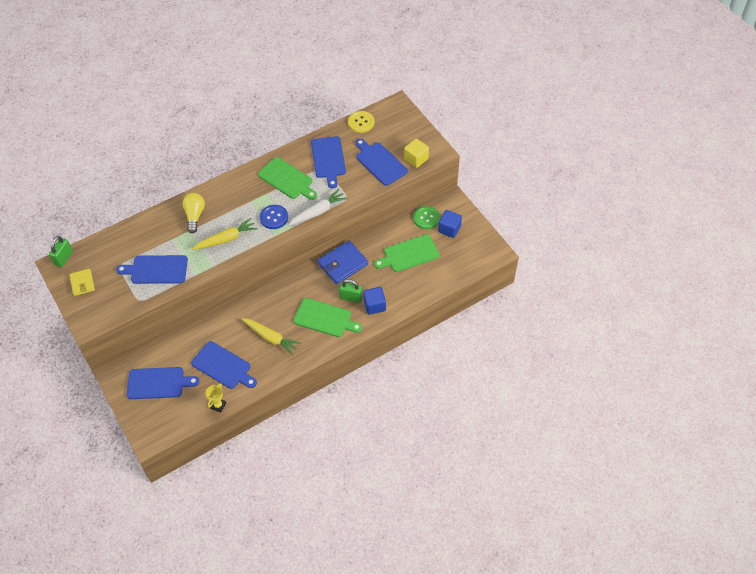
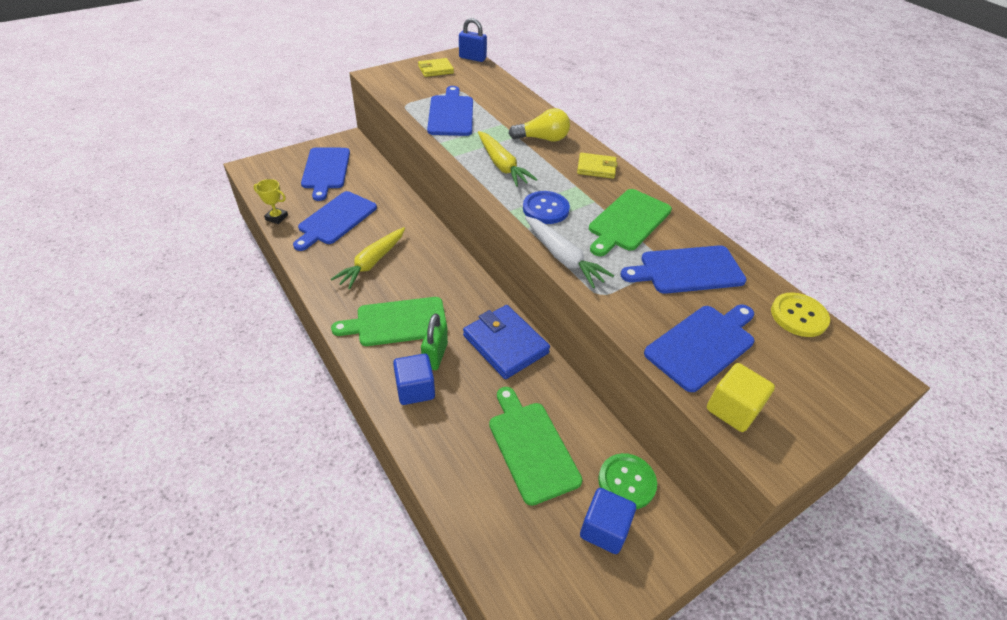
camera: 85 degrees right, 10 degrees down
green padlock [49,236,73,267] -> blue padlock [459,18,487,62]
green cutting board [293,298,362,337] -> green cutting board turned 60 degrees clockwise [331,297,448,346]
none -> yellow wallet [577,153,617,179]

